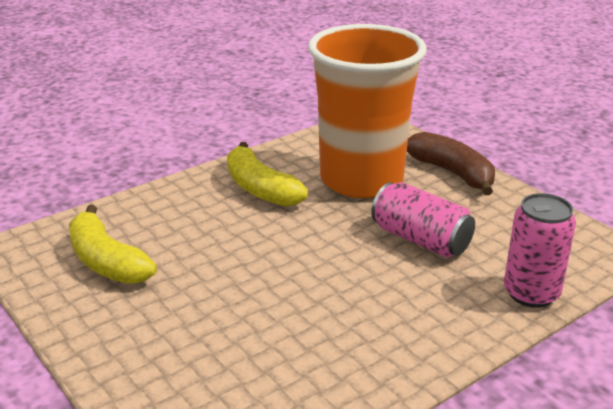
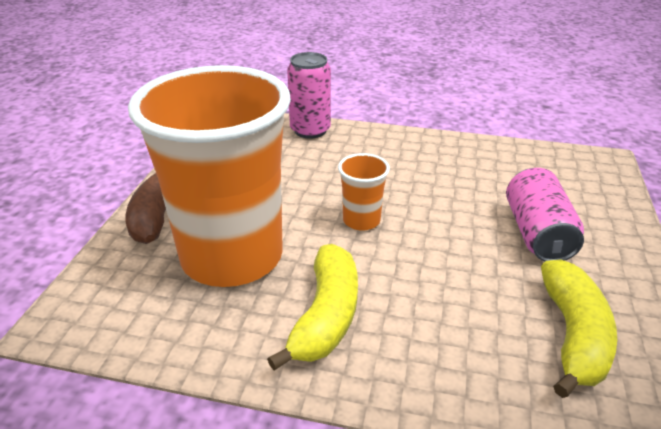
camera: 130 degrees left, 5 degrees up
pink can [371,182,475,258] -> pink can moved to [506,168,584,261]
none -> orange cup [338,153,390,231]

